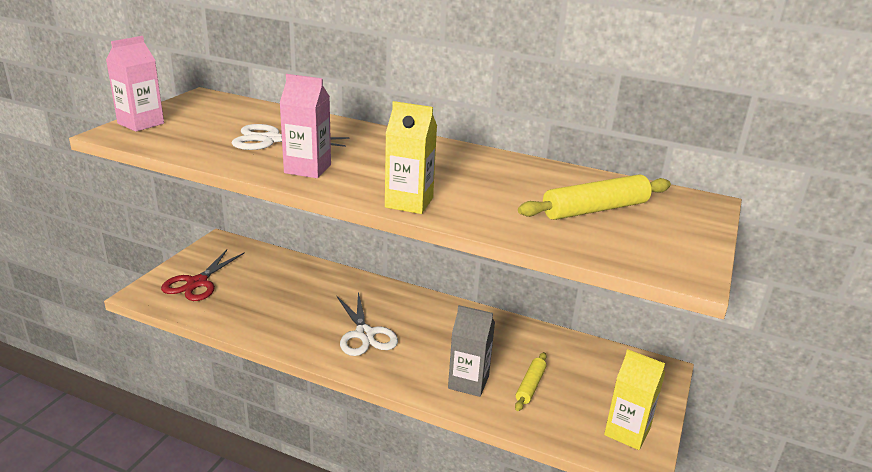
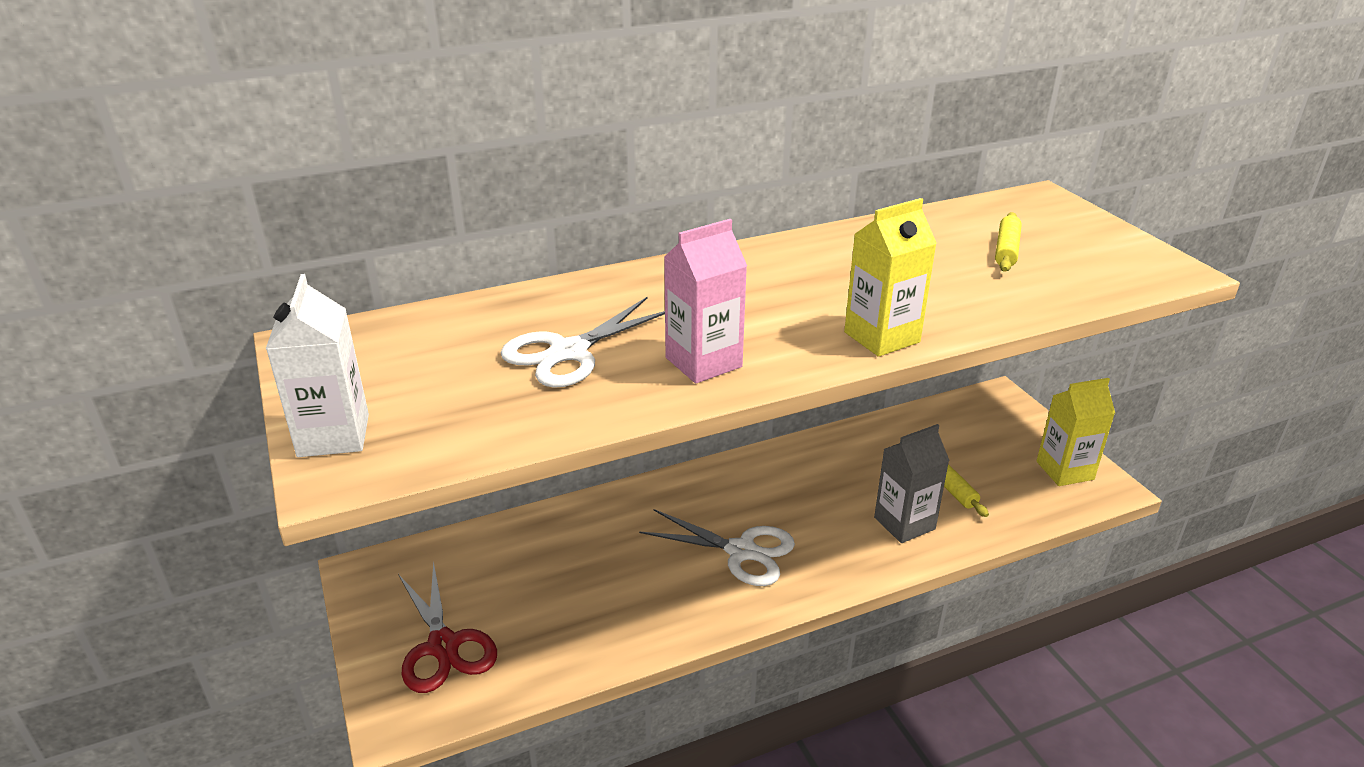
camera: 45 degrees left, 5 degrees up
pink carton [106,36,164,132] -> white carton [266,274,369,457]
yellow rolling pin [518,175,671,220] -> yellow rolling pin [995,212,1022,272], size x0.59

